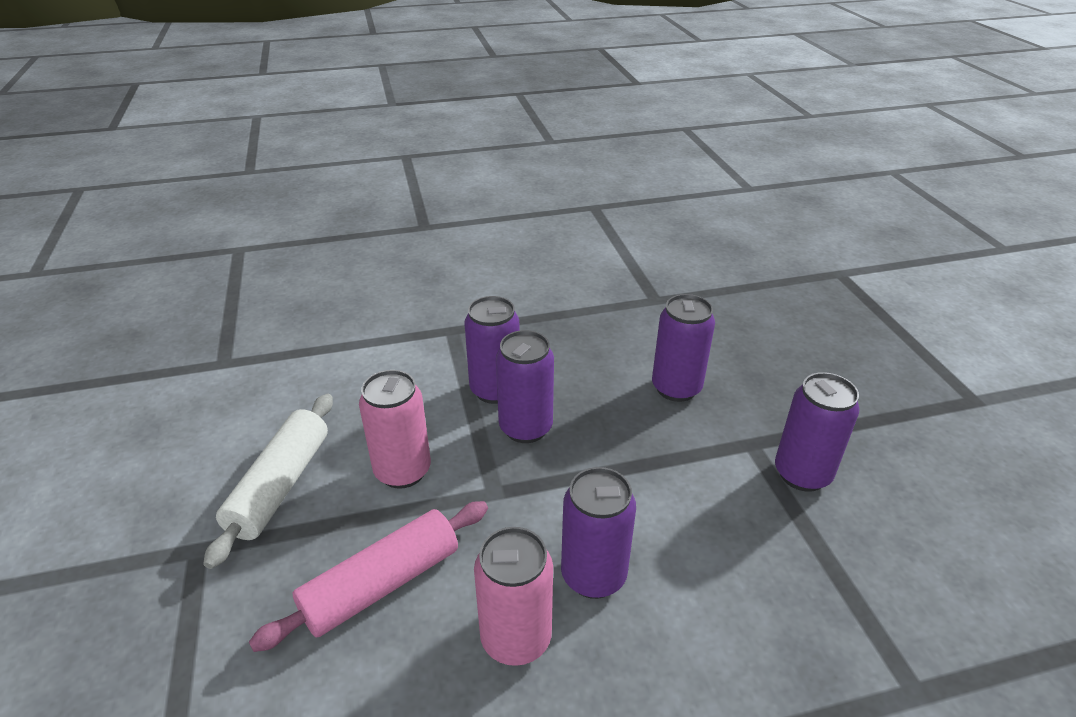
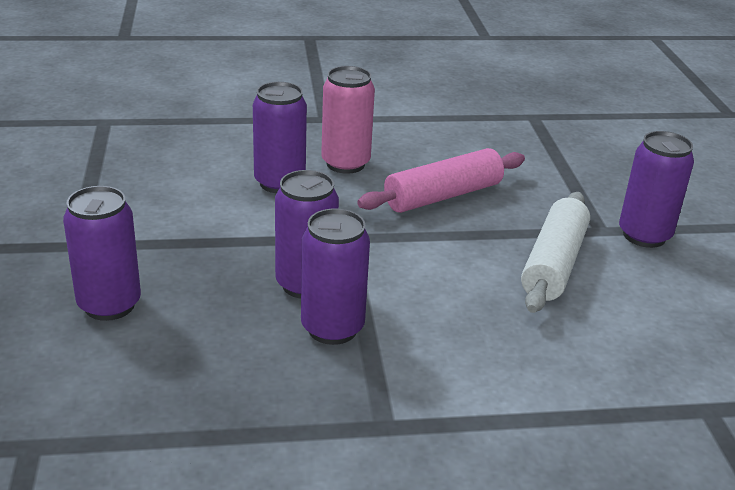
camera: 175 degrees left, 5 degrees down
pink can [359,370,431,489] -> none
purple can [775,372,860,492] -> purple can moved to [619,131,694,248]

